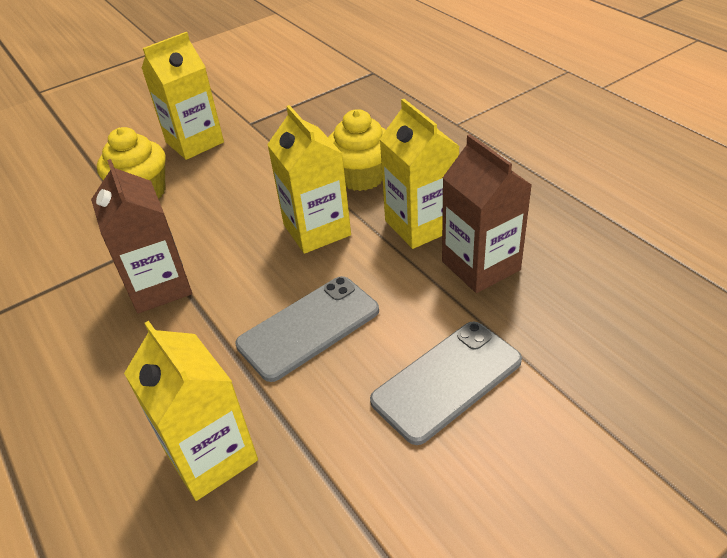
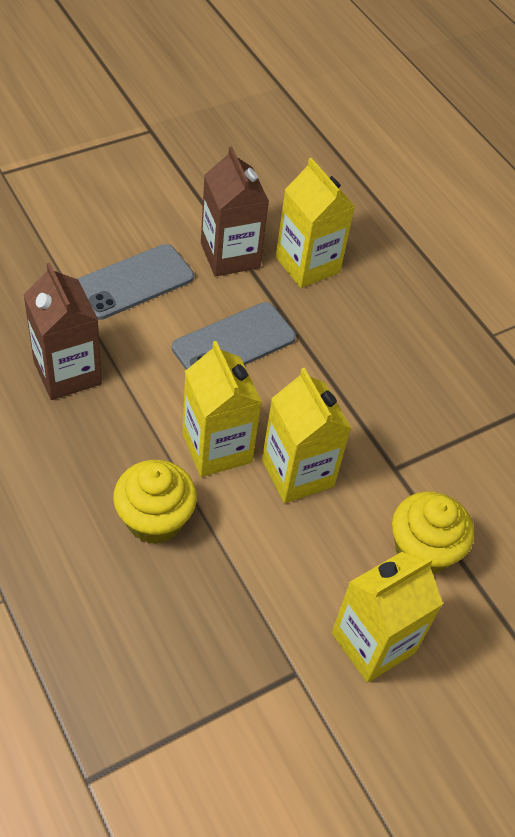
camera: 175 degrees right, 10 degrees up
brown carton [91,159,192,314] -> brown carton moved to [201,146,269,277]
yellow carton [380,99,460,249] -> yellow carton moved to [262,368,351,503]

